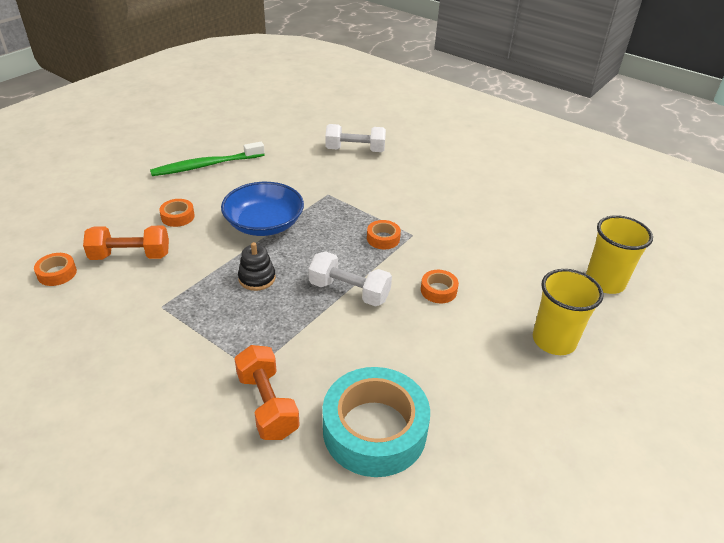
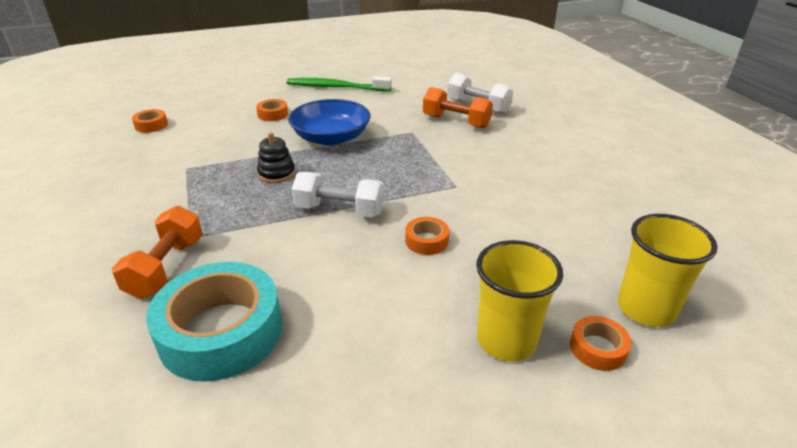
camera: 35 degrees right, 5 degrees down
orange dumbbell [83,226,169,260] -> orange dumbbell moved to [423,87,493,128]
white dumbbell [309,251,392,307] -> white dumbbell turned 45 degrees counterclockwise [292,172,384,217]
orange tape [367,220,401,249] -> orange tape moved to [570,316,631,371]

